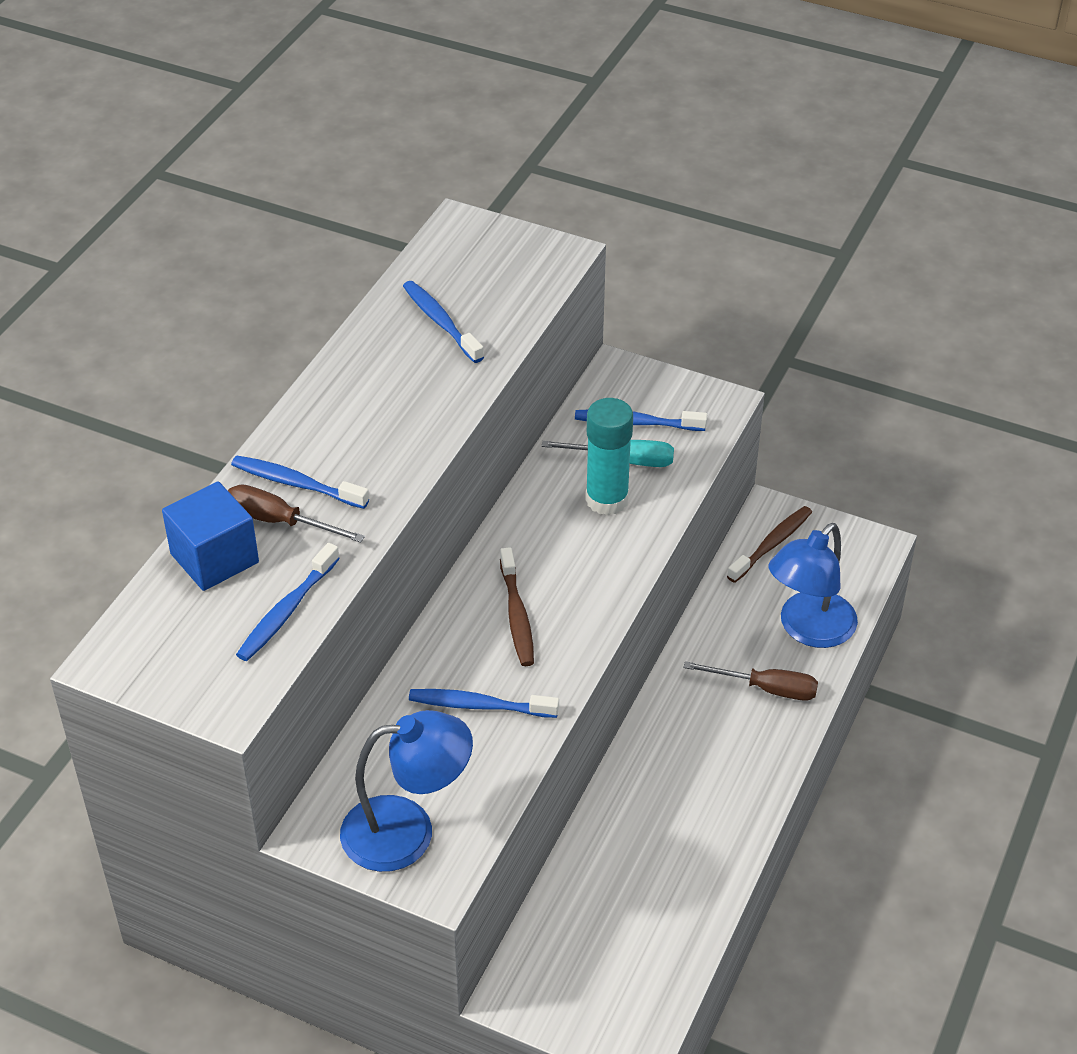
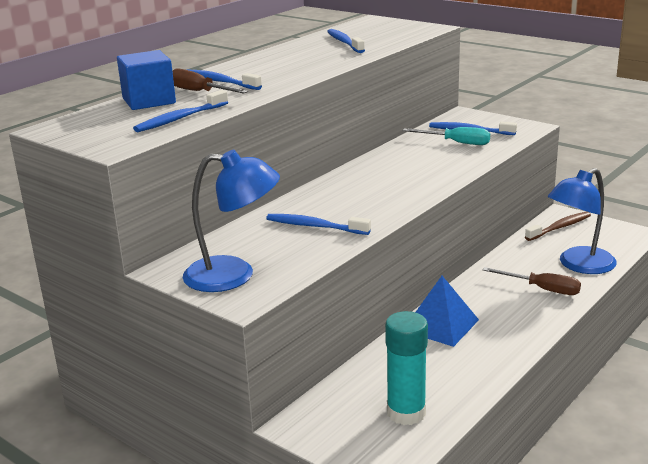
camera: 15 degrees right, 20 degrees down
brown toothbrush [500,547,534,666] -> none
turquoise glue stick [585,398,633,515] -> turquoise glue stick moved to [385,311,428,425]
none -> blue pyramid [415,276,479,347]

